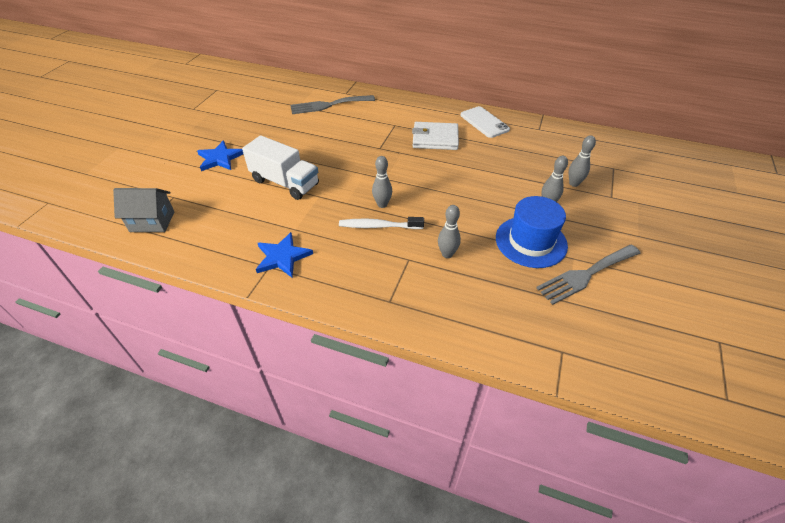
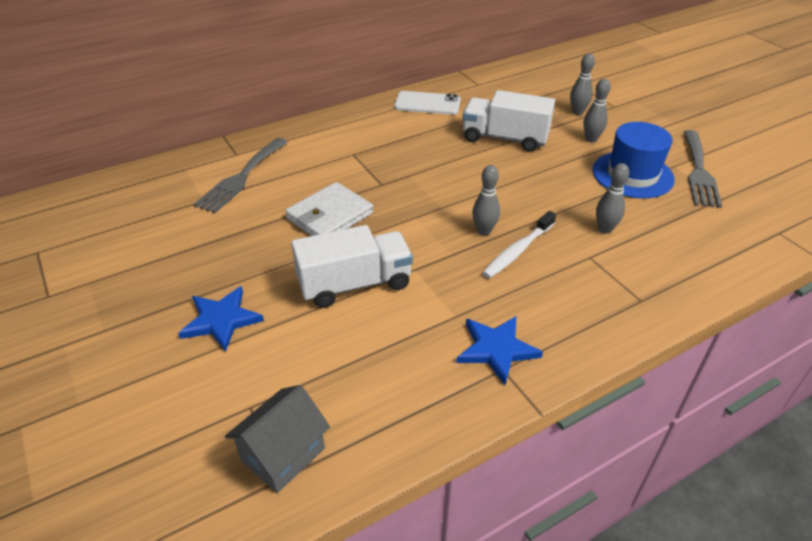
camera: 50 degrees left, 5 degrees down
white wallet [412,122,459,150] -> white wallet moved to [285,182,373,236]
none -> white truck [463,90,555,152]

